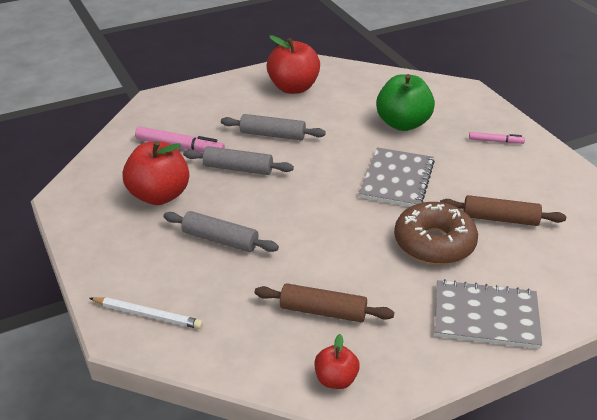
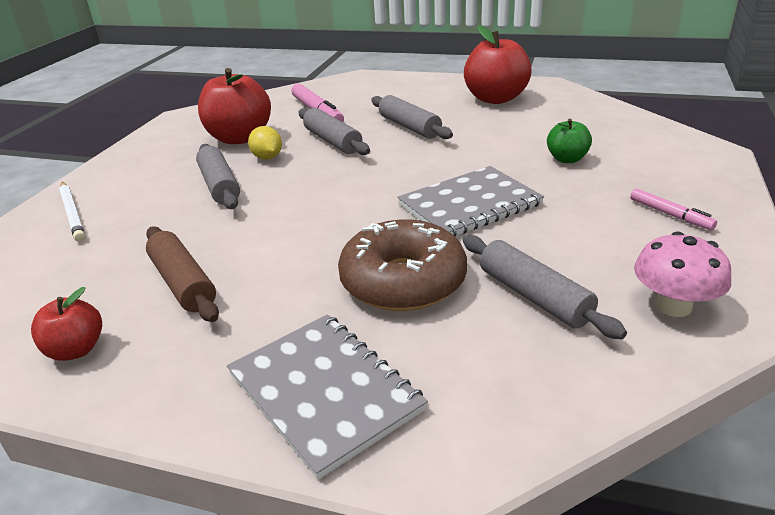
camera: 45 degrees right, 5 degrees down
green apple [376,74,435,131] -> green apple [547,119,592,163], size x0.53
brown rolling pin [440,195,566,226] -> grey rolling pin [463,235,627,339]
none -> yellow lemon [248,126,282,160]
none -> pink mushroom [634,231,731,317]

